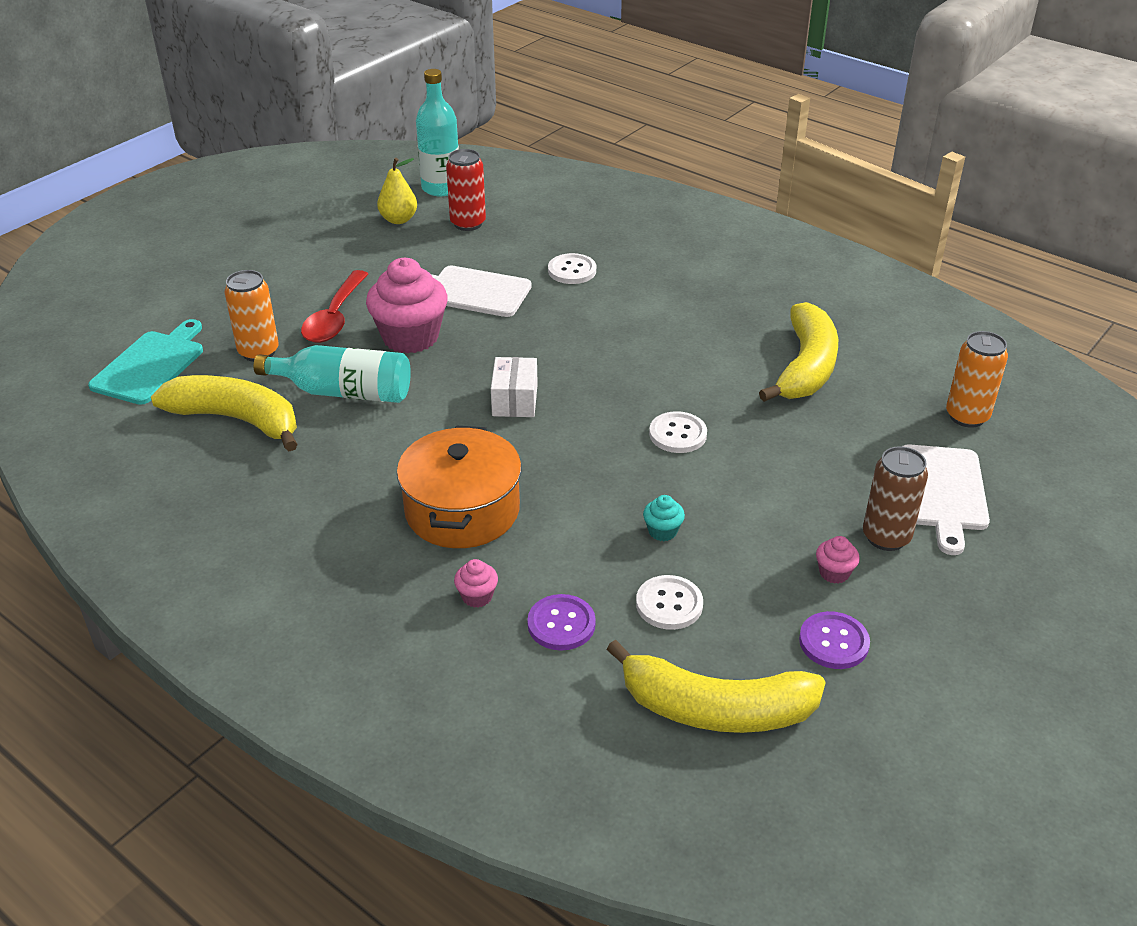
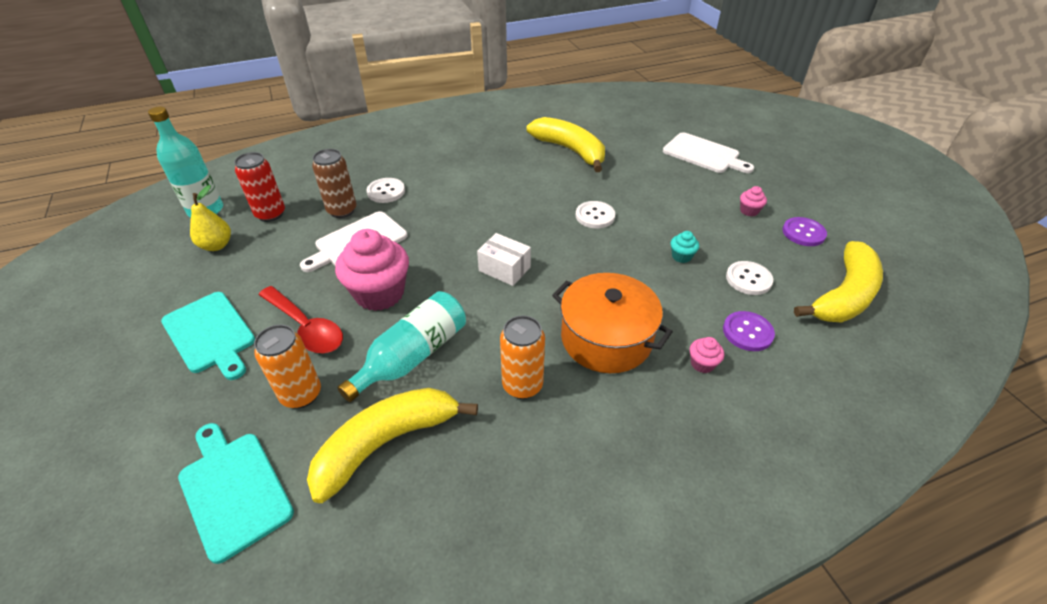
camera: 60 degrees left, 5 degrees up
brown can [863,446,928,551] -> brown can moved to [312,149,357,218]
orange can [946,331,1008,428] -> orange can moved to [500,316,545,399]
none -> turquoise cutting board [161,292,255,380]

